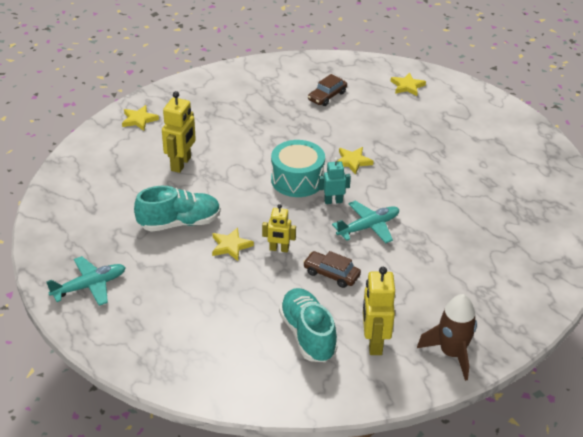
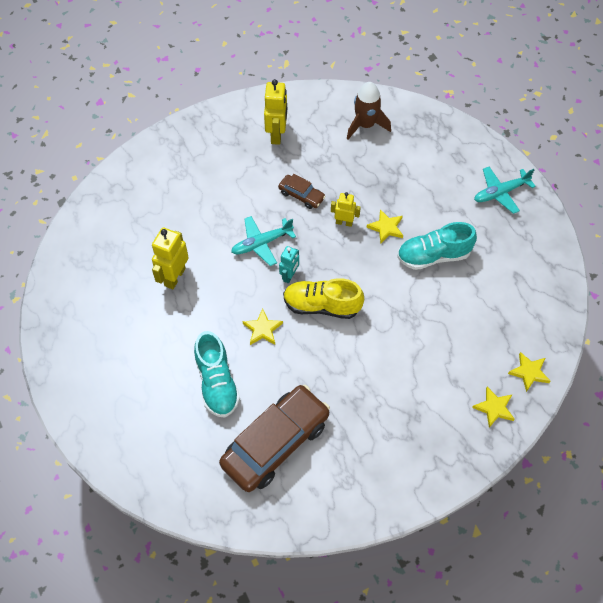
camera: 175 degrees left, 20 degrees up
yellow robot [162,91,196,173] -> yellow robot moved to [152,227,189,289]
turquoise drum [271,140,325,197] -> yellow shoe [283,278,364,319]
turquoise shoe [279,288,338,362] -> turquoise shoe moved to [194,331,240,418]
brown car [308,74,347,106] -> brown car [219,385,330,492], size x2.16
turquoise robot [318,157,351,204] -> turquoise robot turned 60 degrees counterclockwise [279,246,299,284]
yellow star [390,72,426,96] -> yellow star moved to [508,352,550,392]
brown rocket [417,294,477,381] -> brown rocket moved to [347,82,391,139]

